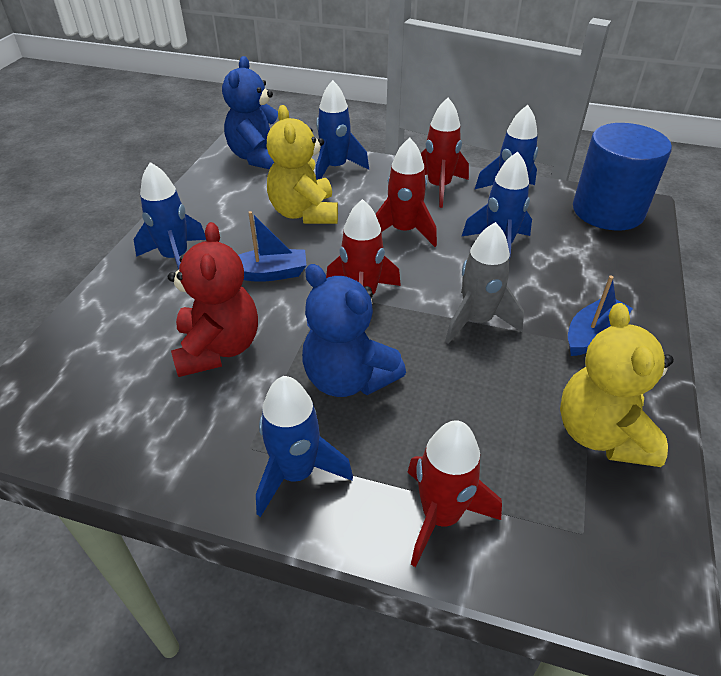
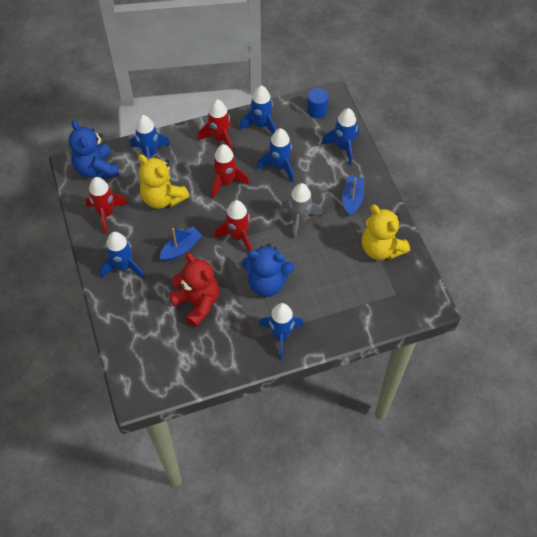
camera: 35 degrees left, 15 degrees up
red rocket [407,420,502,567] -> red rocket moved to [85,177,128,234]
blue cylinder [573,123,672,231] -> blue cylinder [307,88,329,119], size x0.49
none -> blue rocket [321,108,359,165]

